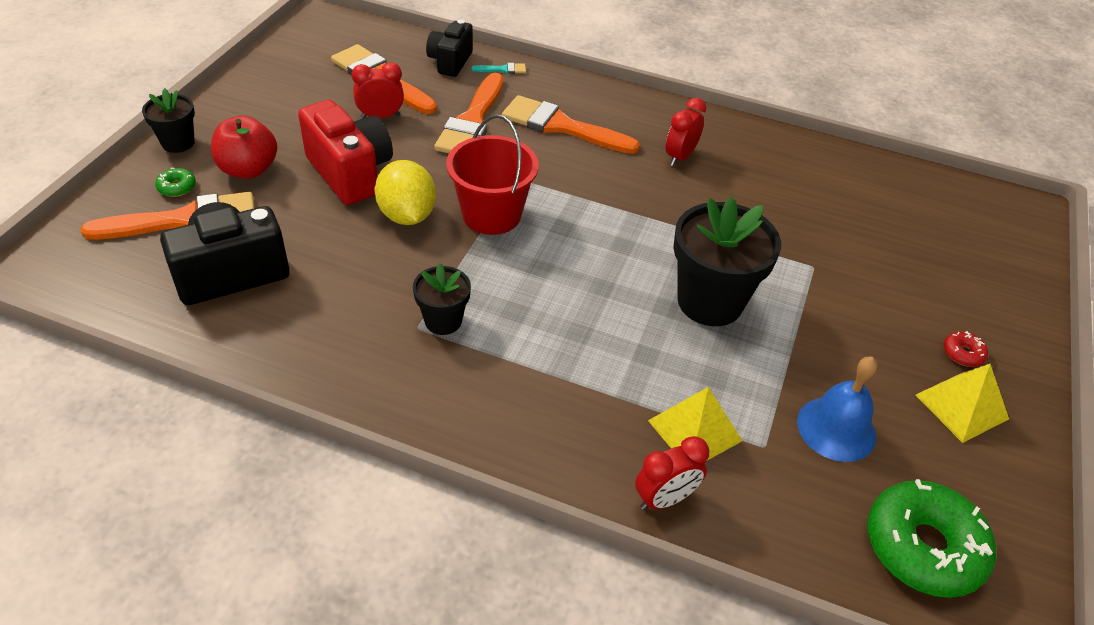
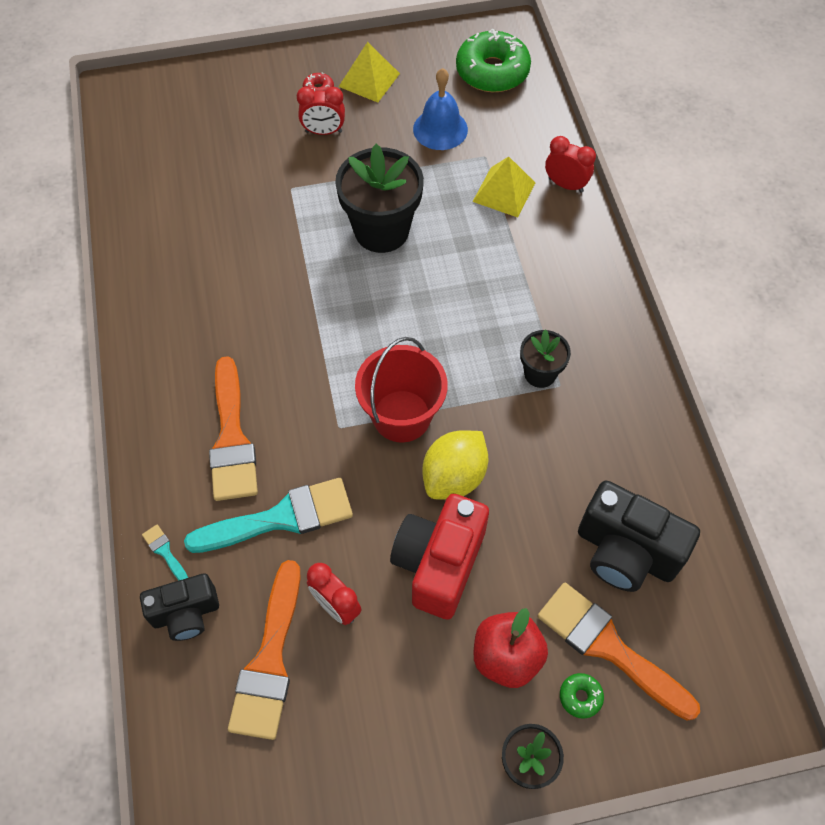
camera: 120 degrees left, 15 degrees up
orange brush [434,73,503,153] -> turquoise brush [184,478,353,553]
red clock [666,98,706,166] -> red clock moved to [296,87,345,135]

